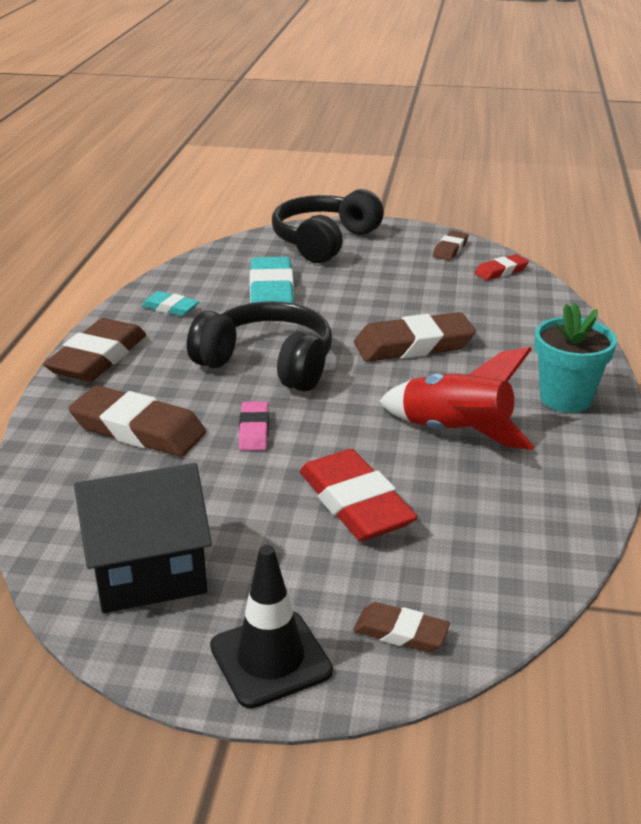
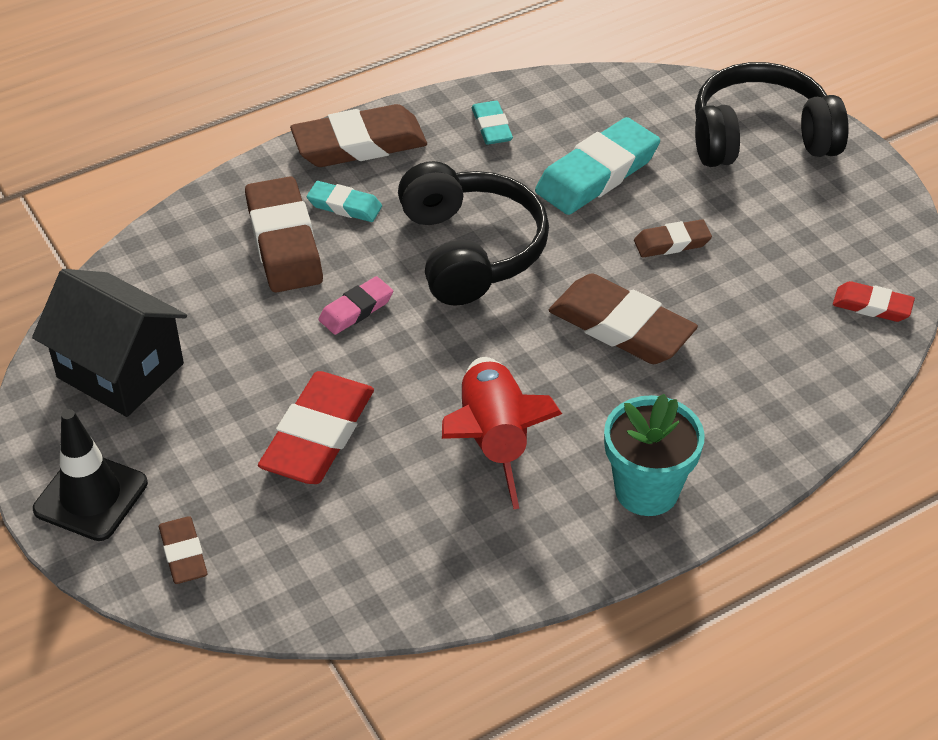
camera: 50 degrees right, 15 degrees up
brown eraser [433,231,468,260] -> brown eraser moved to [634,219,712,258]
none -> turquoise eraser [307,181,382,222]

